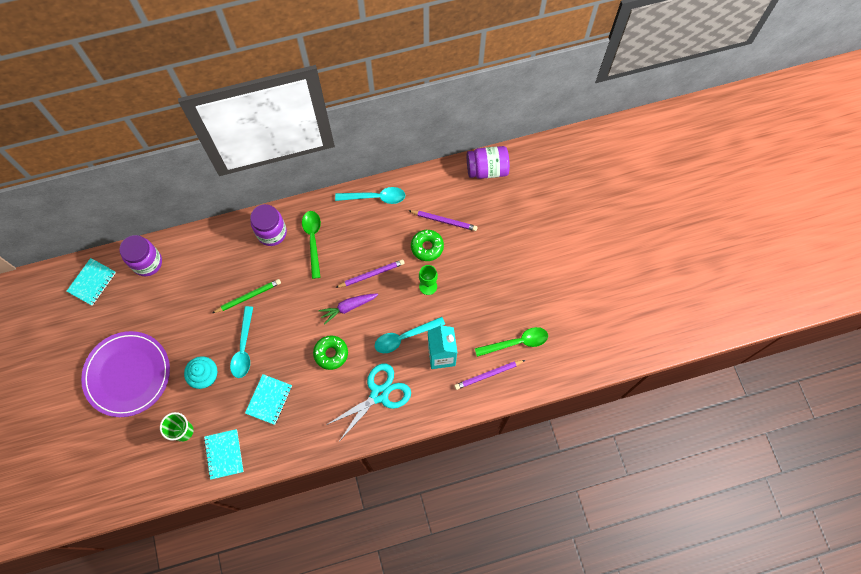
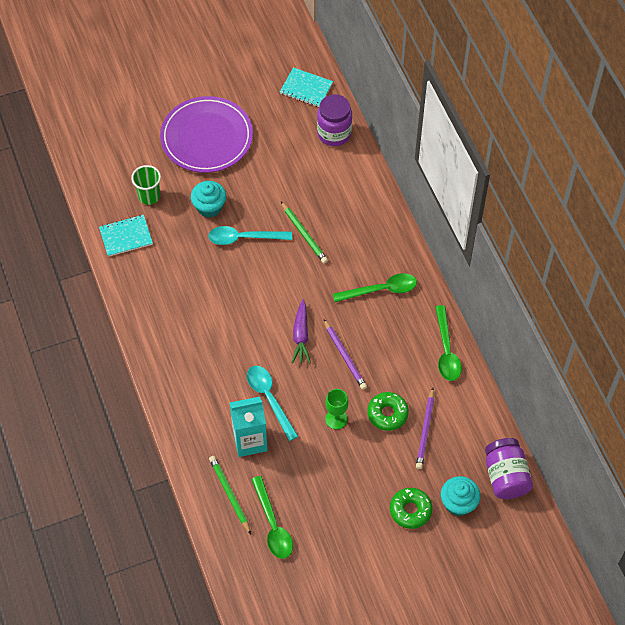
camera: 85 degrees right, 10 degrees down
turquoise notebook [245,374,292,425] -> none
purple jar [250,204,287,246] -> none
green donut [313,336,348,370] -> green donut moved to [390,488,432,529]
purple carrot [318,294,378,324] -> purple carrot turned 150 degrees counterclockwise [291,299,311,363]
turquoise scissors [326,363,411,440] -> none
turquoise spoon [335,187,405,204] -> green spoon [435,305,462,381]
purple pencil [454,360,525,390] -> green pencil [209,456,251,535]
none -> turquoise cupcake [441,476,481,516]

